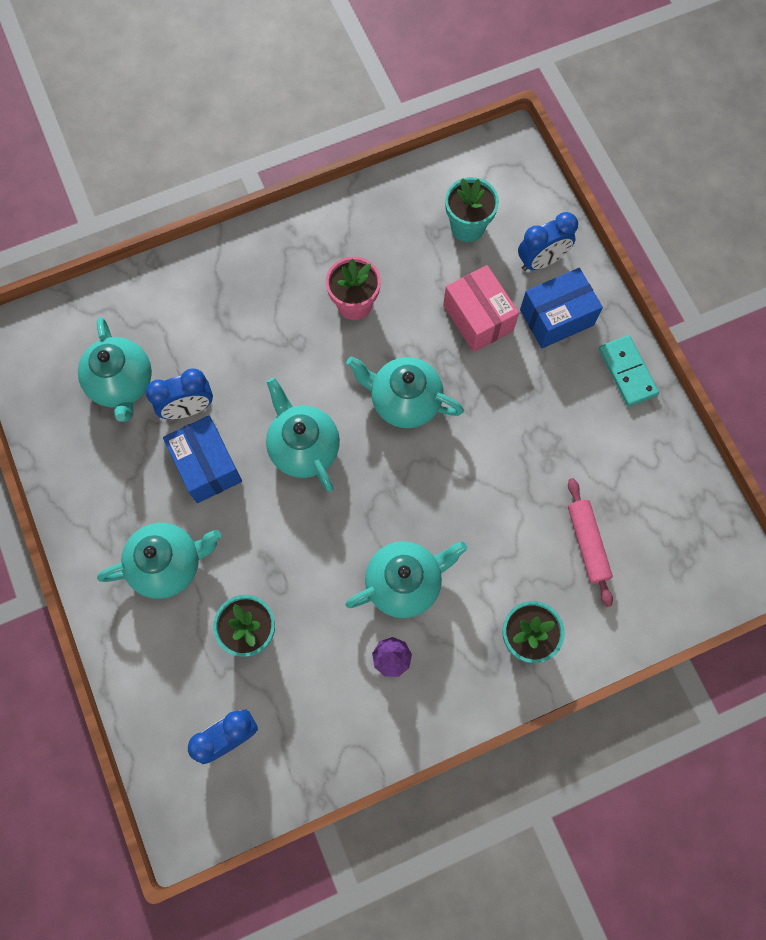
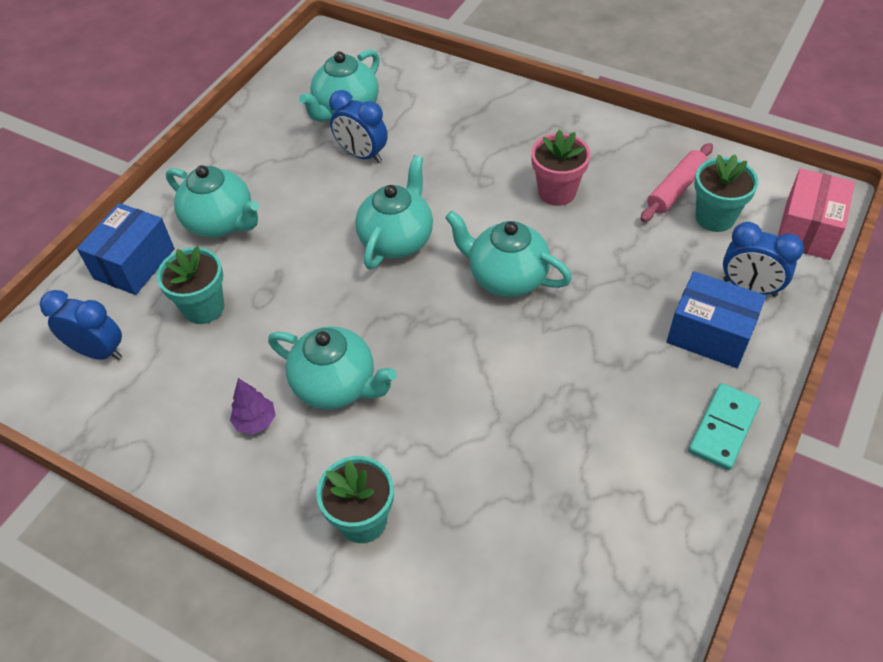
camera: 55 degrees right, 20 degrees down
blue box [163,416,242,503] -> blue box moved to [77,203,175,295]
turquoise teapot [346,356,464,428] -> turquoise teapot turned 45 degrees counterclockwise [445,211,572,297]
pink box [443,265,519,352] -> pink box moved to [778,168,855,260]
pink rolling pin [568,478,613,607] -> pink rolling pin moved to [641,143,713,222]

